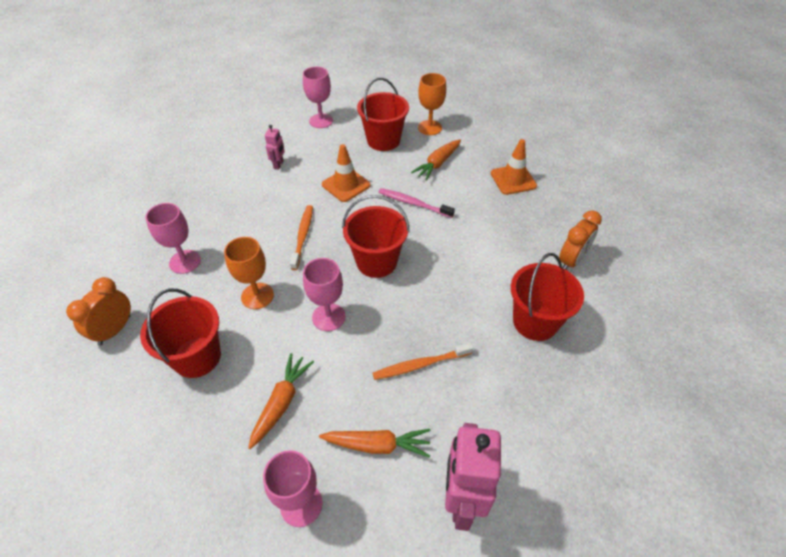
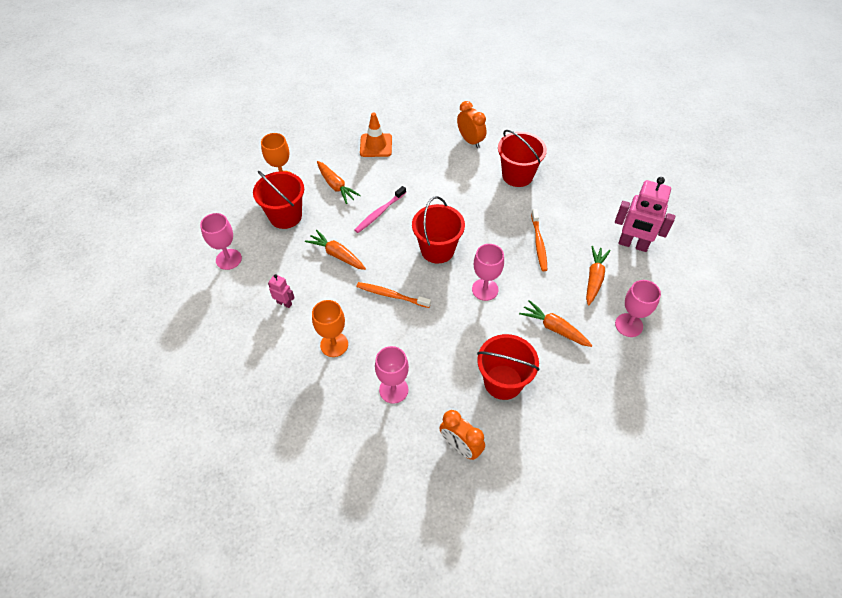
camera: 75 degrees left, 5 degrees up
orange goblet [224,237,274,309] -> orange goblet moved to [312,300,348,357]
orange traffic cone [322,144,371,202] -> orange carrot [305,230,366,270]

